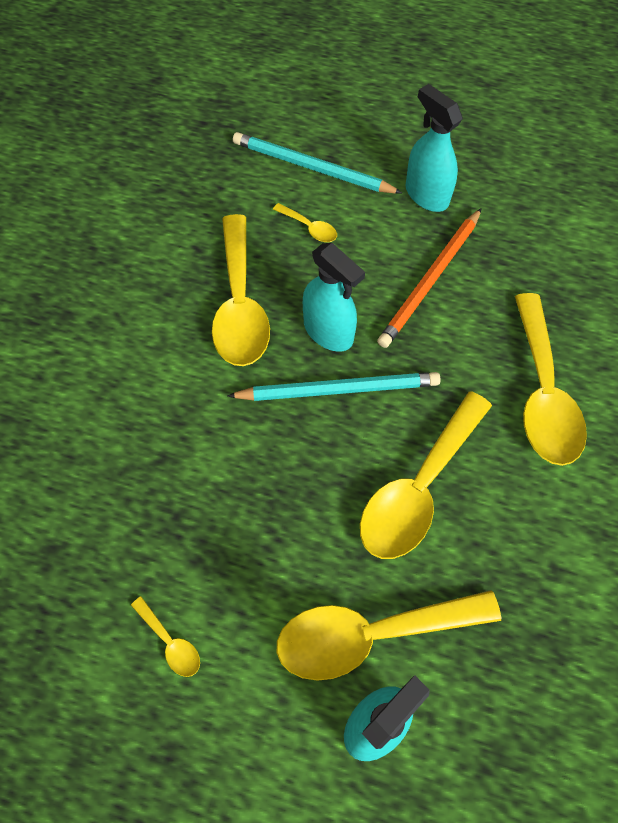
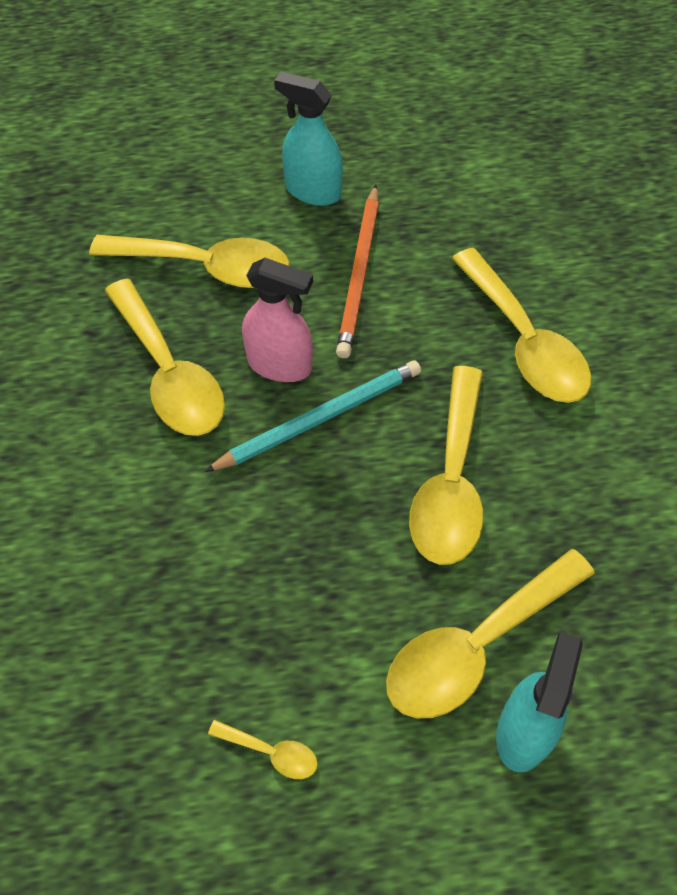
camera: 25 degrees left, 5 degrees down
turquoise pencil [233,132,402,194] -> none
yellow spoon [273,203,337,242] -> yellow spoon [89,235,289,288], size x2.33
turquoise spray bottle [303,243,365,352] -> pink spray bottle [242,258,313,382]

